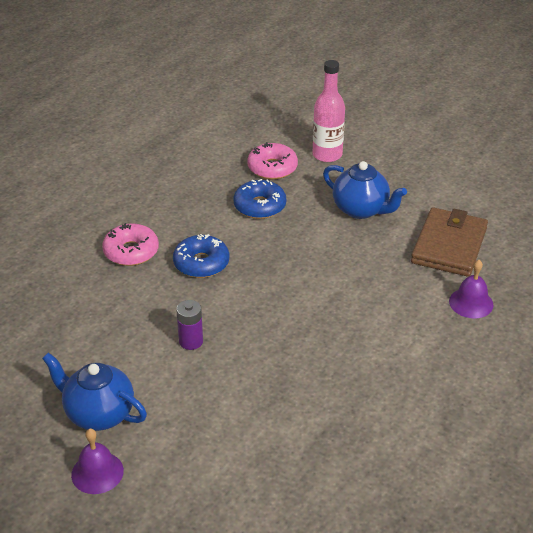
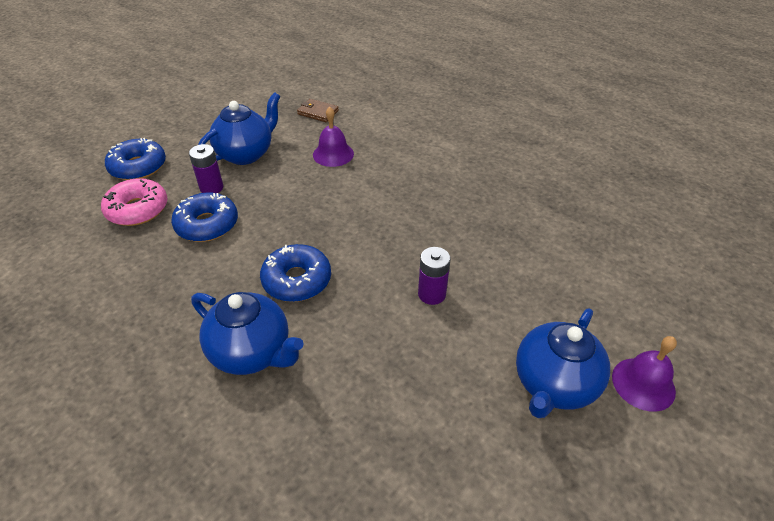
camera: 85 degrees left, 5 degrees up
pink donut [102,223,159,266] -> blue teapot [191,292,304,375]
pink bottle [313,60,345,162] -> blue donut [105,138,166,180]
brown wallet [411,207,488,277] -> brown wallet [297,99,339,122], size x0.46
purple bell [449,260,494,318] -> purple bell moved to [313,107,354,167]
none -> purple battery [189,144,223,193]

